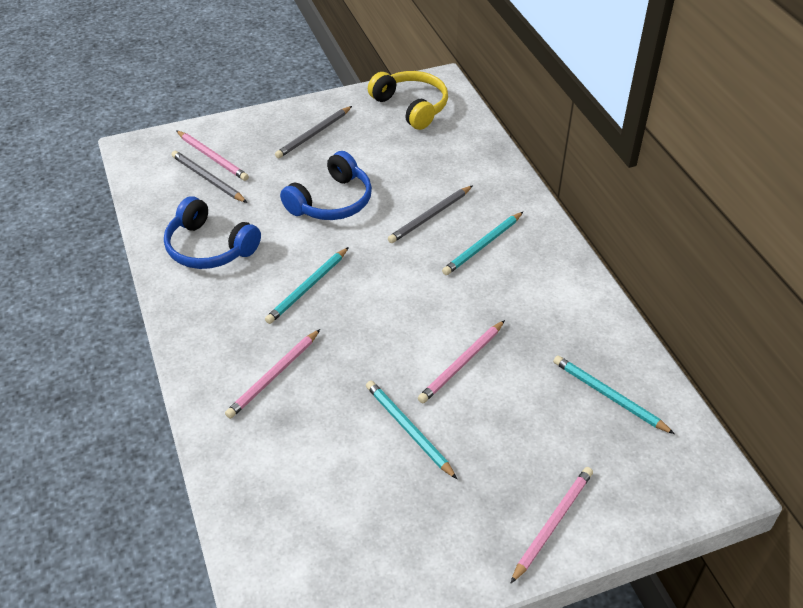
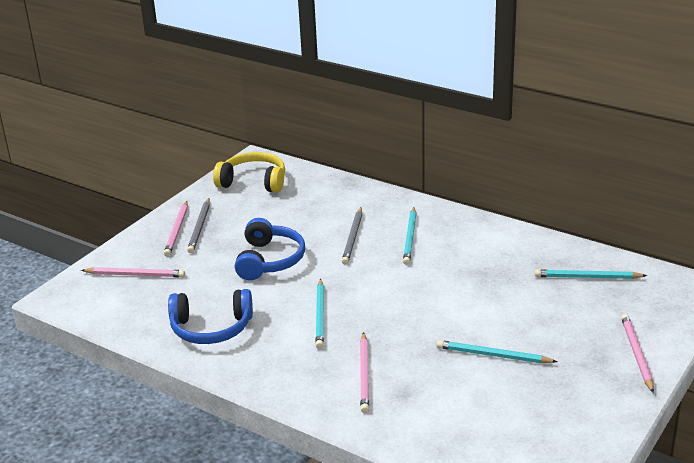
camera: 35 degrees left, 15 degrees down
grey pencil [172,151,247,203] -> none
pink pencil [418,320,505,403] -> pink pencil moved to [164,201,188,256]

